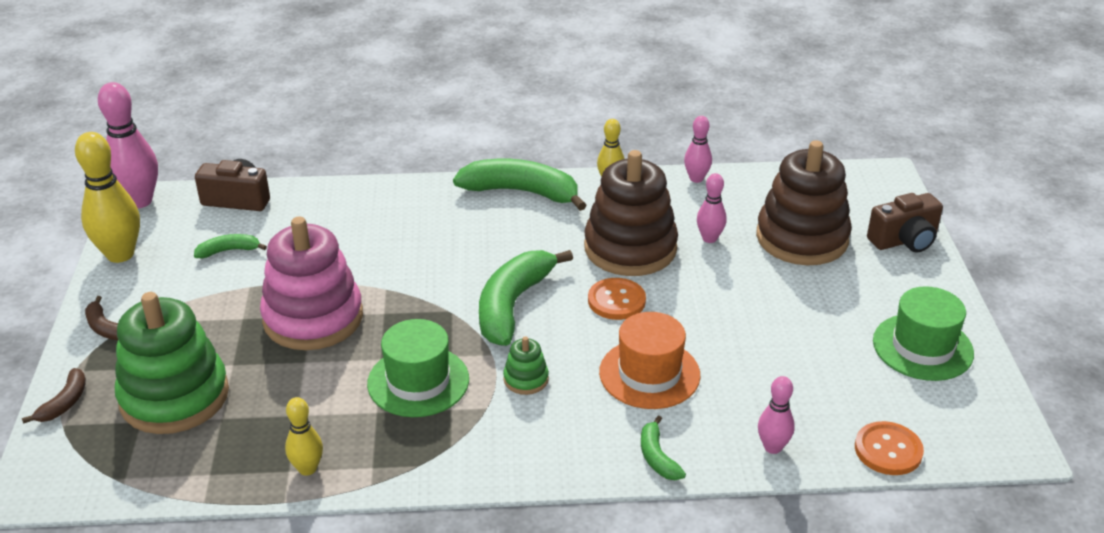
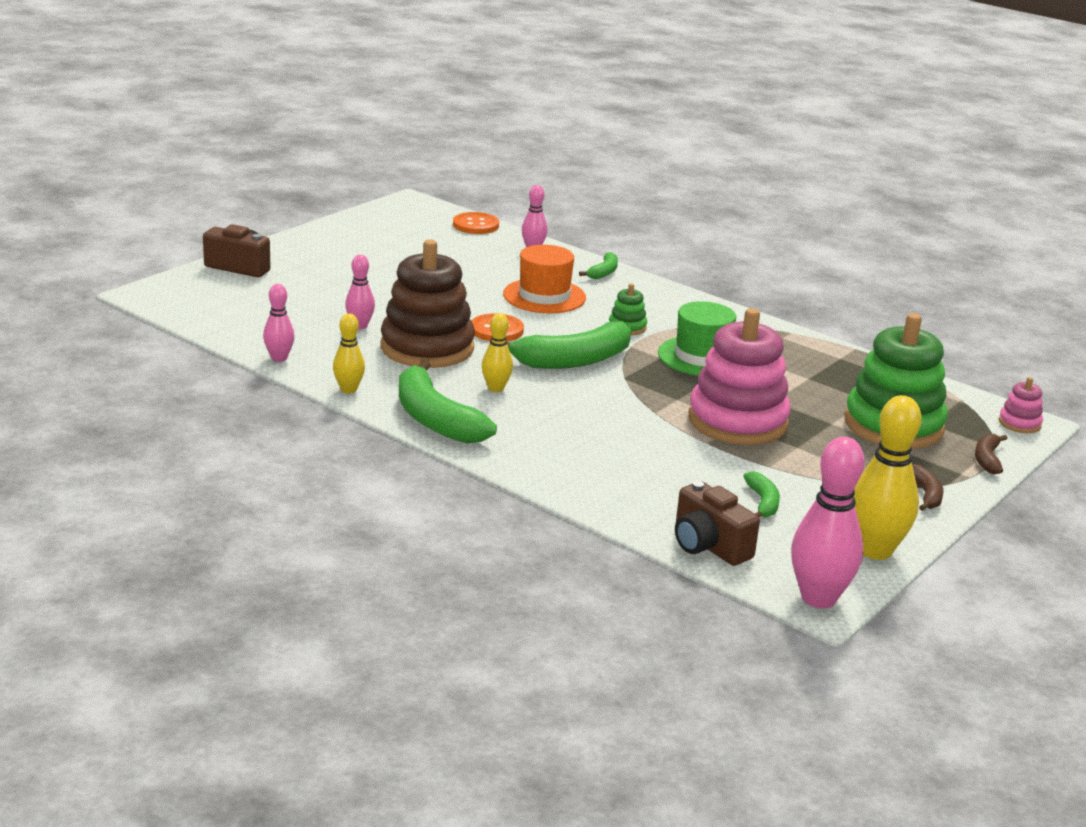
camera: 140 degrees left, 10 degrees down
brown banana [22,368,86,424] -> brown banana turned 45 degrees counterclockwise [975,434,1008,474]
green banana [194,234,267,258] -> green banana turned 120 degrees counterclockwise [744,471,780,518]
yellow bowling pin [285,397,323,476] -> yellow bowling pin moved to [481,313,513,392]
brown stacking toy [756,140,852,265] -> none
green hat [873,286,974,381] -> none
none -> pink stacking toy [999,377,1043,433]

